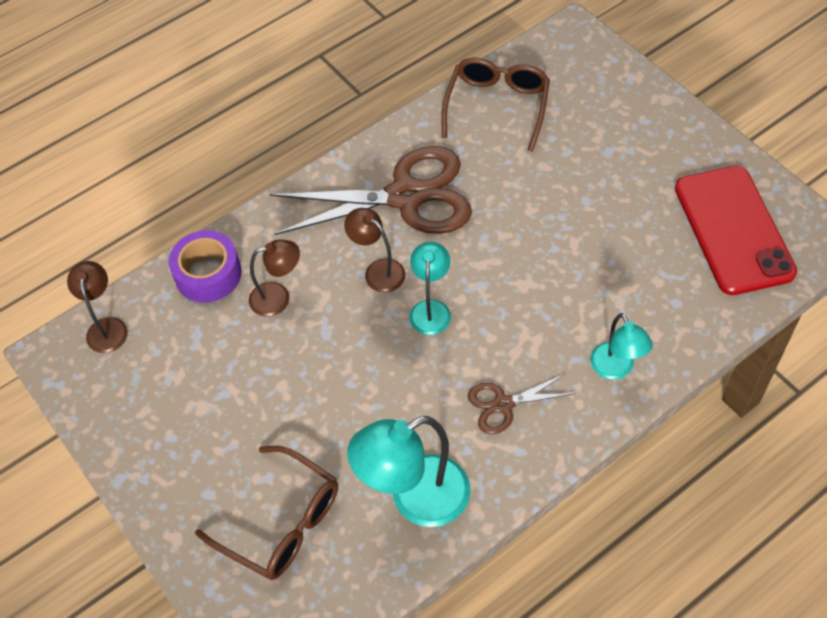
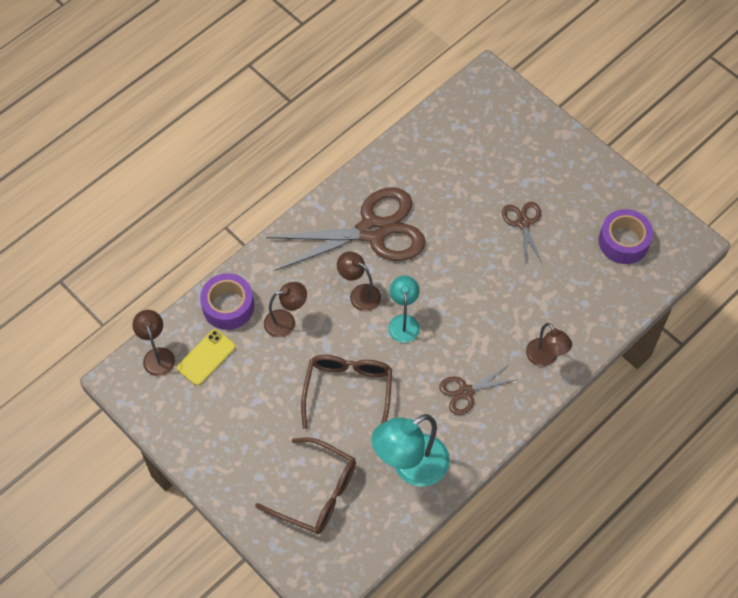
camera: 10 degrees left, 5 degrees up
brown glasses [441,57,550,152] -> brown glasses moved to [301,355,392,429]
turquoise lamp [590,313,653,379] -> brown lamp [526,323,572,367]
red phone [675,166,797,295] -> purple tape [599,209,653,264]
none -> yellow phone [177,329,236,386]
none -> brown scissors [502,202,543,265]

